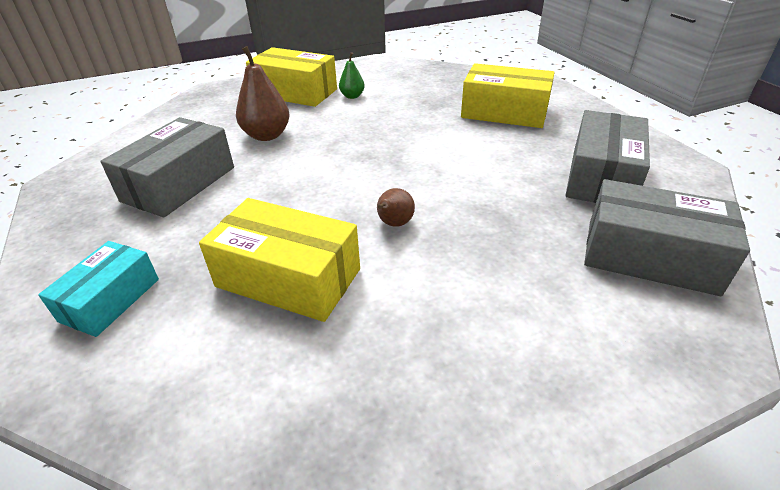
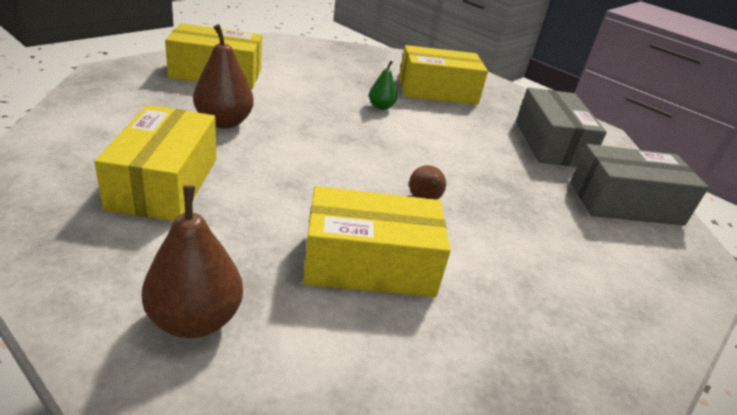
camera: 30 degrees left, 5 degrees down
turquoise box [38,241,159,337] -> brown pear [142,185,243,338]
grey box [100,117,234,218] -> yellow box [94,105,216,221]
green pear [339,52,365,99] -> green pear moved to [369,60,397,110]

